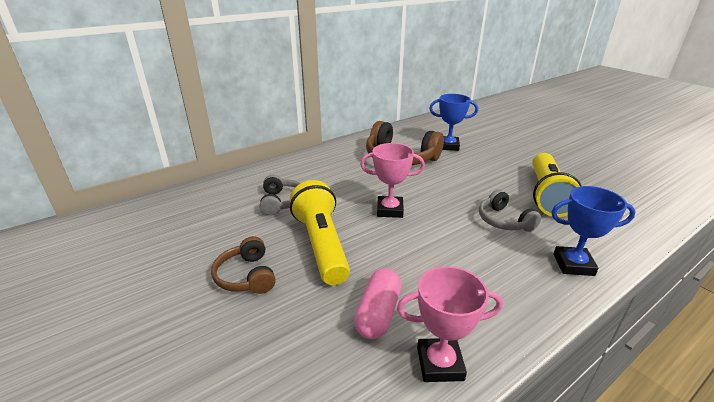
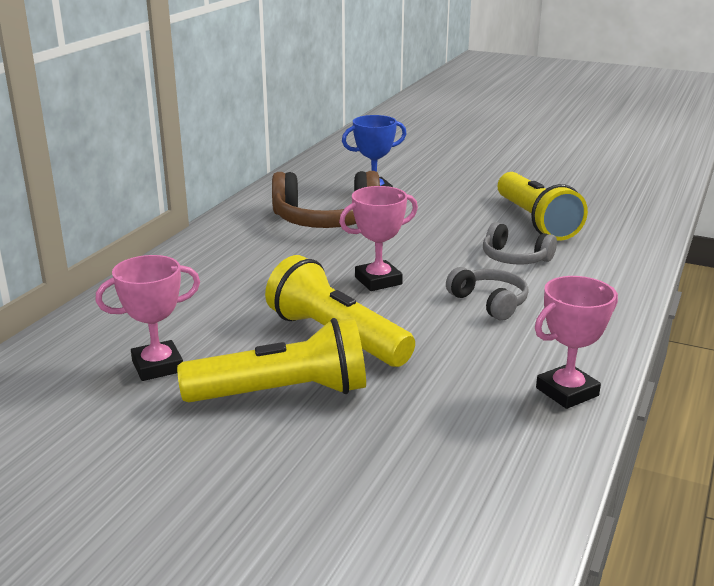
camera: 30 degrees left, 5 degrees down
brown headphones [211,236,276,294] -> yellow flashlight [177,318,366,402]
grey headphones [260,175,301,216] -> grey headphones moved to [446,267,529,321]
pink capsule [354,268,402,339] -> none
blue trophy [551,186,636,276] -> none
none -> pink trophy [95,255,200,381]

